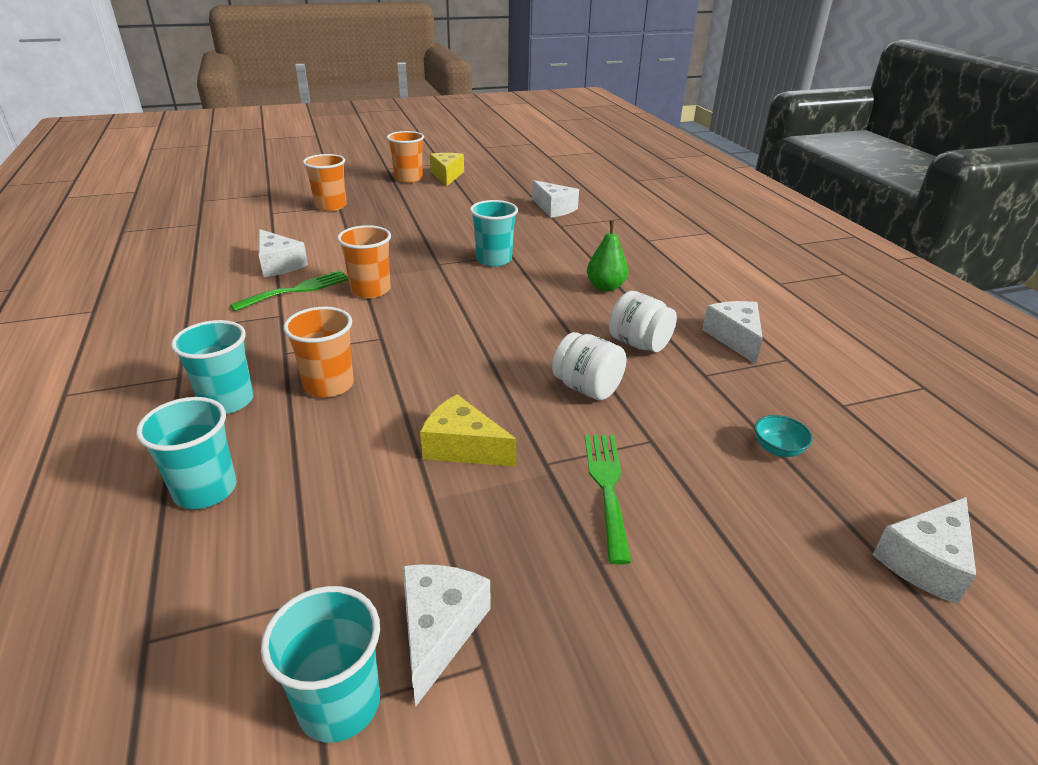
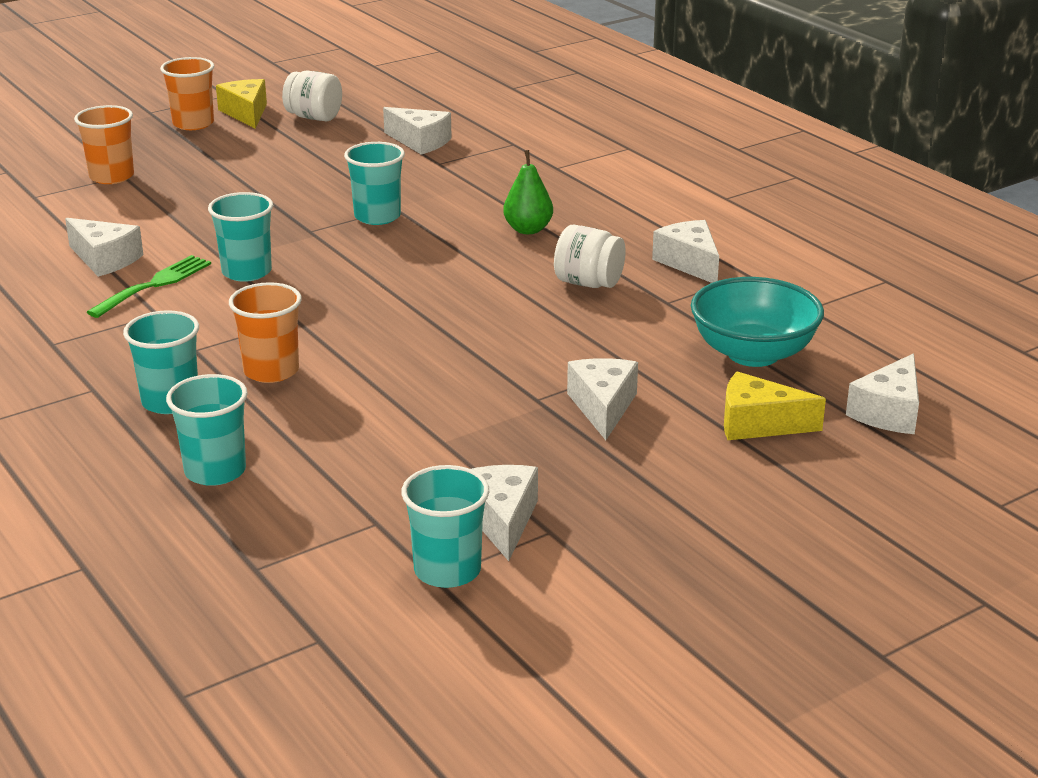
camera: 15 degrees left, 5 degrees down
orange cup [337,225,391,298] -> turquoise cup [208,192,273,282]
yellow cheese [420,394,516,467] -> yellow cheese moved to [724,371,826,440]
white jar [552,332,626,400] -> white jar moved to [282,70,342,121]
green fork [585,435,631,565] -> white cheese [567,358,638,440]
turquoise bowl [755,415,813,457] -> turquoise bowl [691,277,824,367], size x2.39

